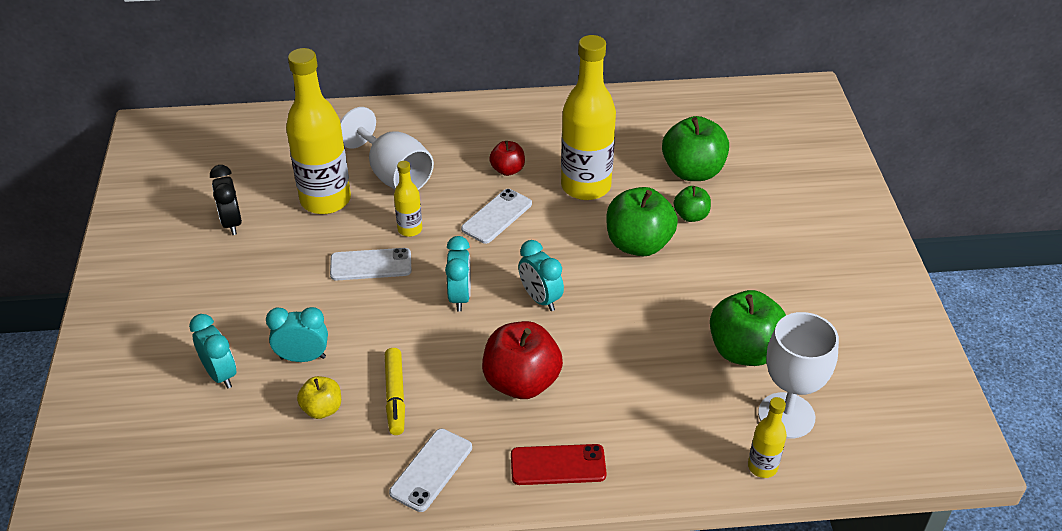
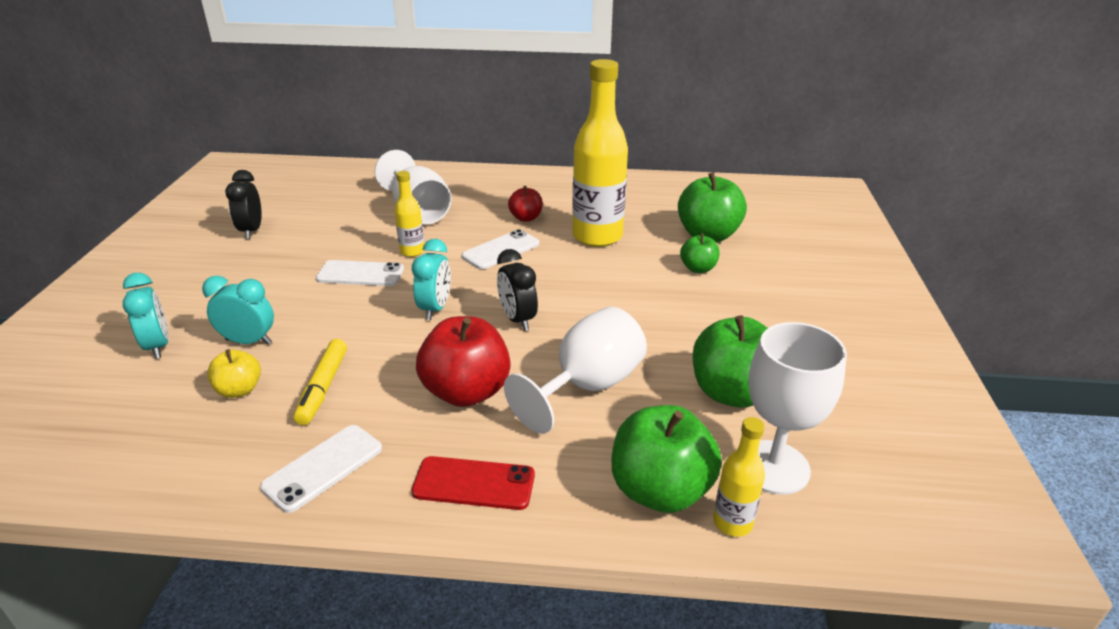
camera: 10 degrees right, 10 degrees down
yellow bottle [286,48,351,214] -> none
turquoise clock [518,240,564,311] -> black clock [497,249,538,331]
green apple [606,187,678,256] -> green apple moved to [612,405,722,513]
none -> white goblet [504,307,647,434]

